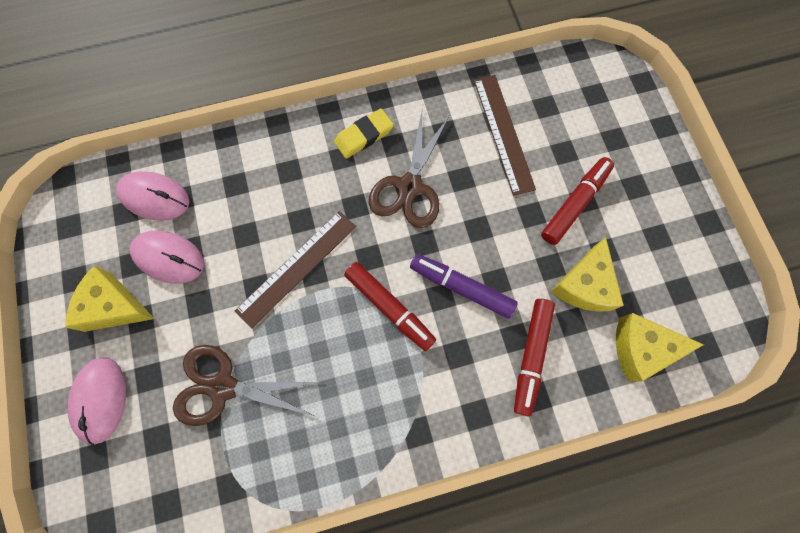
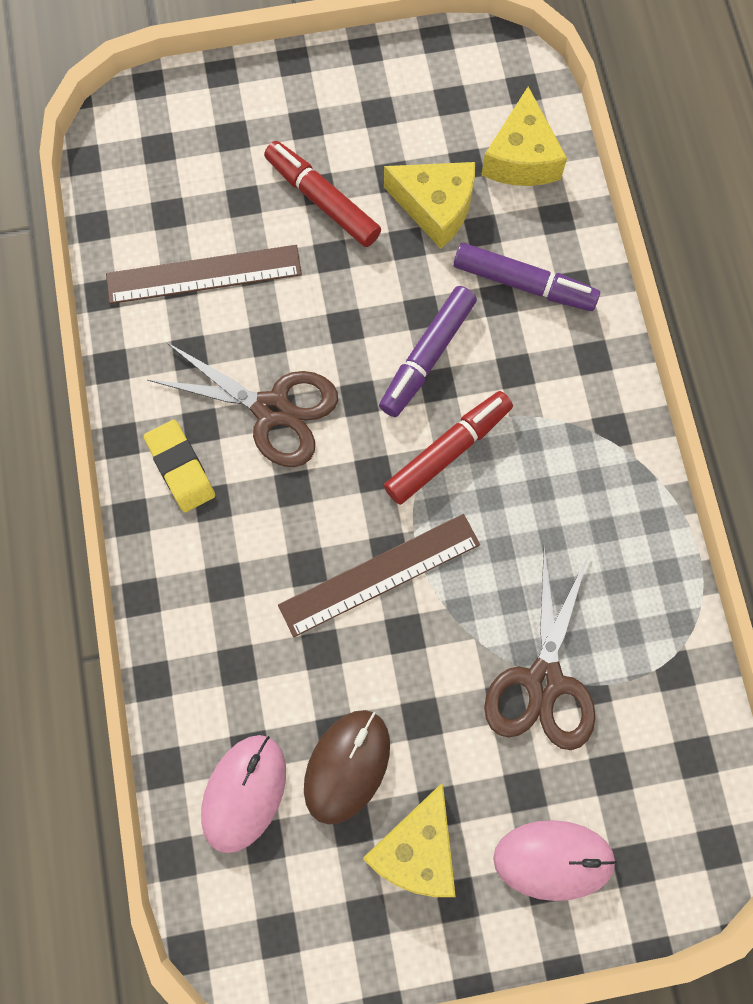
camera: 85 degrees left, 0 degrees up
pink mouse [130,230,204,284] -> brown mouse [304,710,390,825]
brown ruler [235,211,356,328] -> brown ruler turned 75 degrees counterclockwise [278,514,480,637]
red marker [514,299,555,417] -> purple marker [453,243,600,311]

